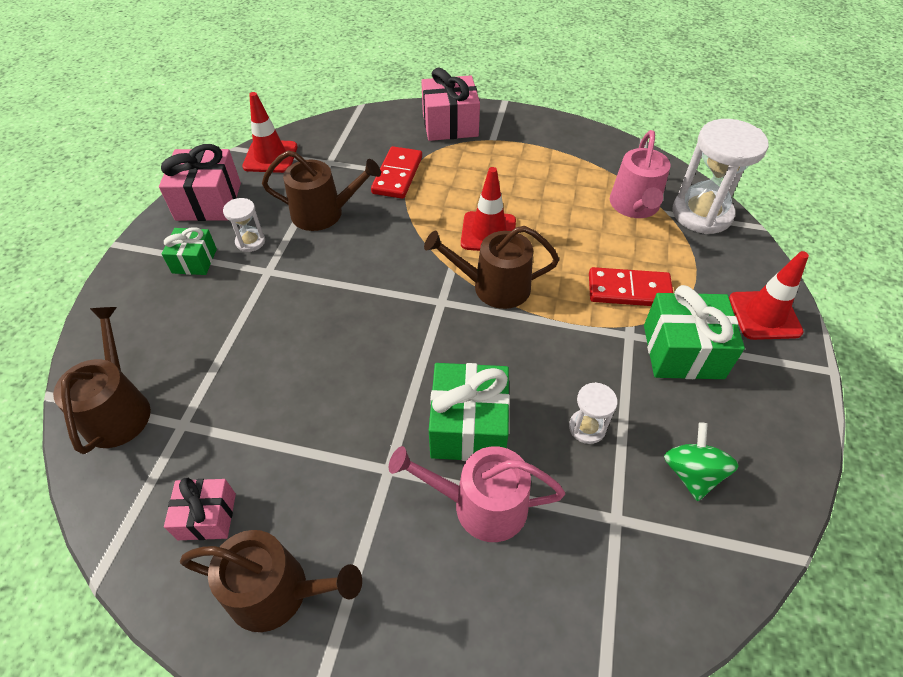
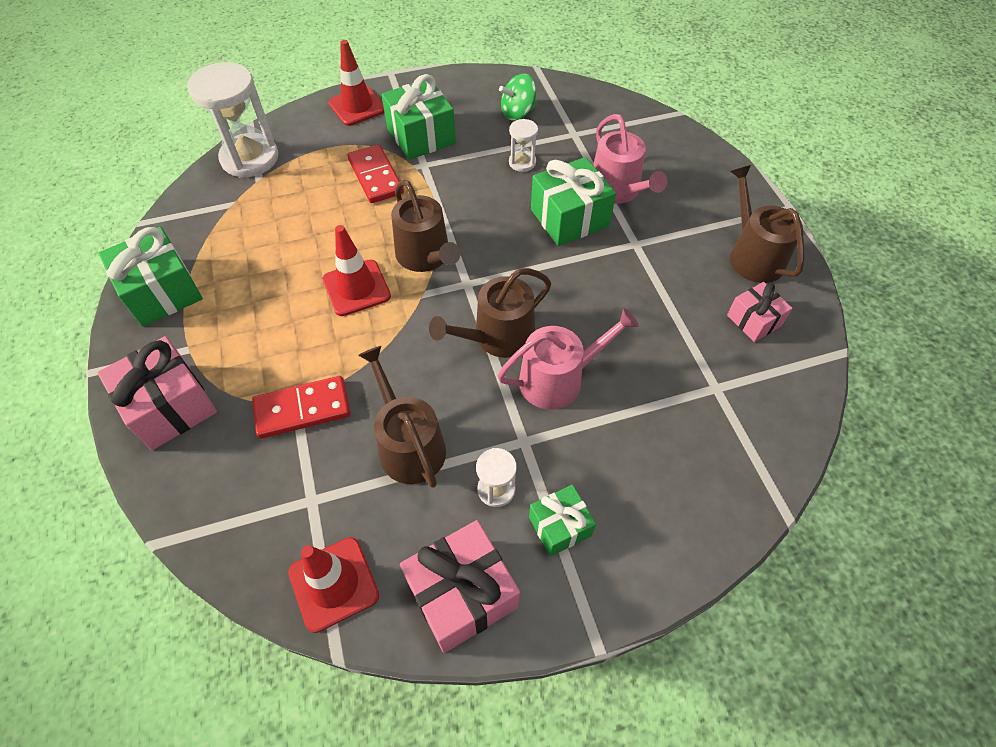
camera: 120 degrees left, 5 degrees up
brown watering can [53,307,151,454] -> brown watering can moved to [429,268,551,358]
pink watering can [610,130,671,218] -> pink watering can moved to [497,308,639,410]
none -> green gift [98,227,203,327]

